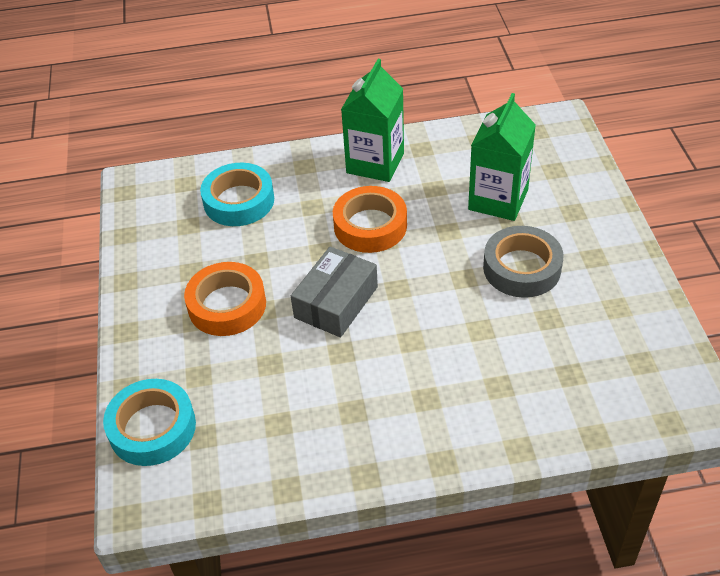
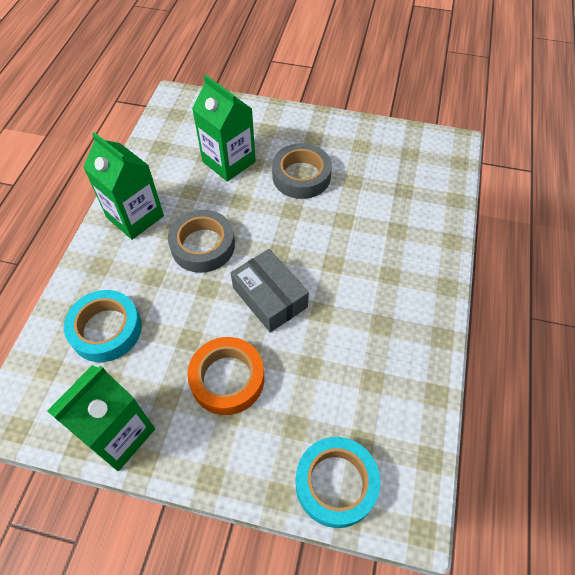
camera: 70 degrees left, 10 degrees up
orange tape [333,186,407,253] -> grey tape [168,210,235,273]
none -> green carton [47,365,155,471]

